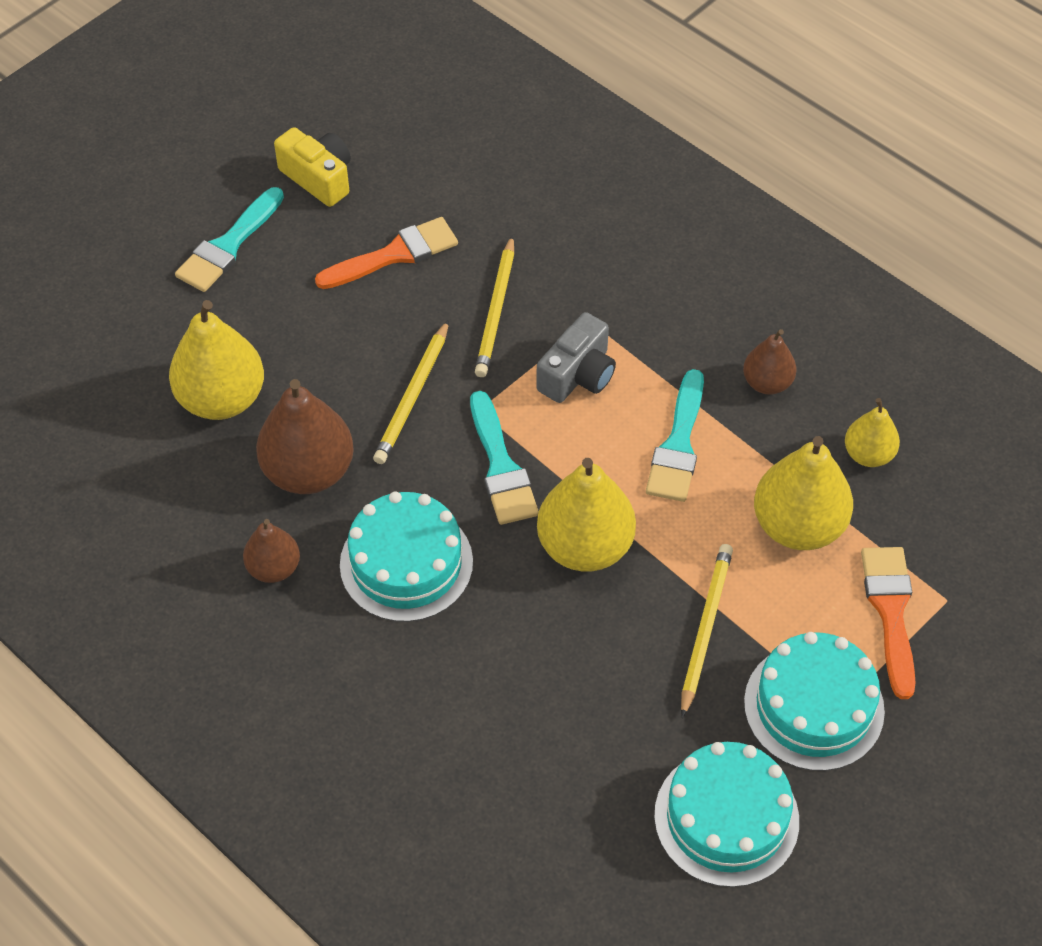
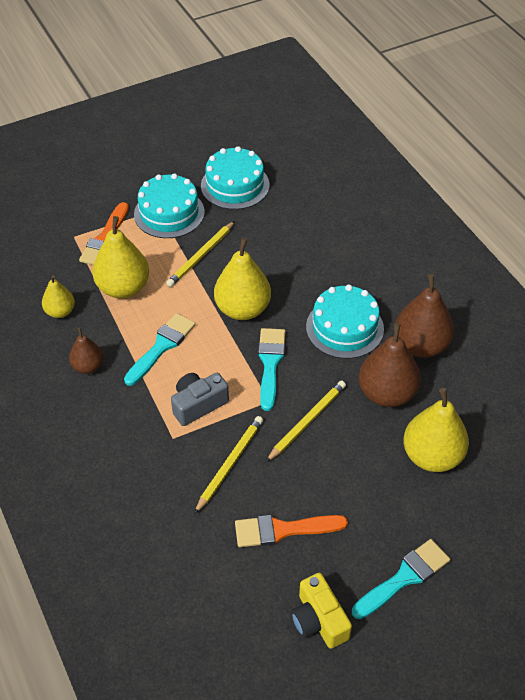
camera: 160 degrees left, 5 degrees down
brown pear [243,519,300,583] -> brown pear [395,274,454,358], size x1.76

